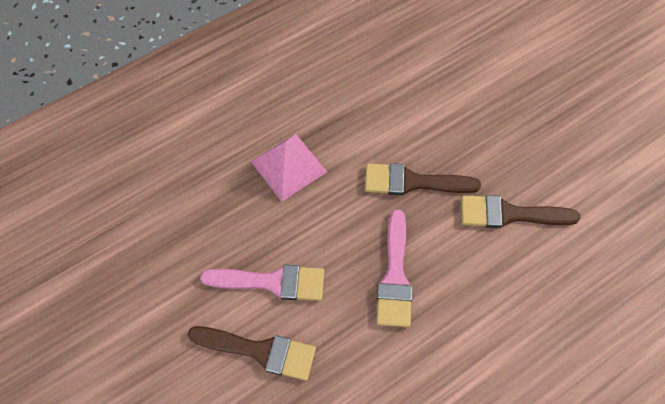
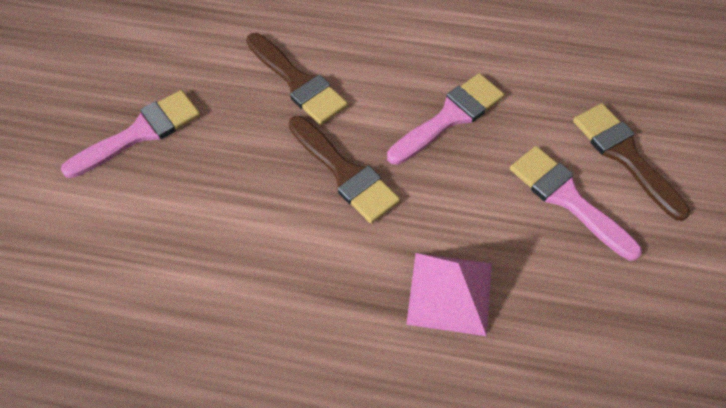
camera: 135 degrees left, 5 degrees down
none -> pink brush [61,90,200,178]

